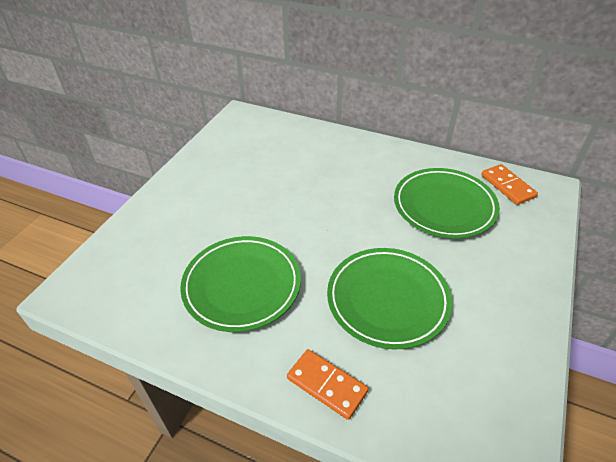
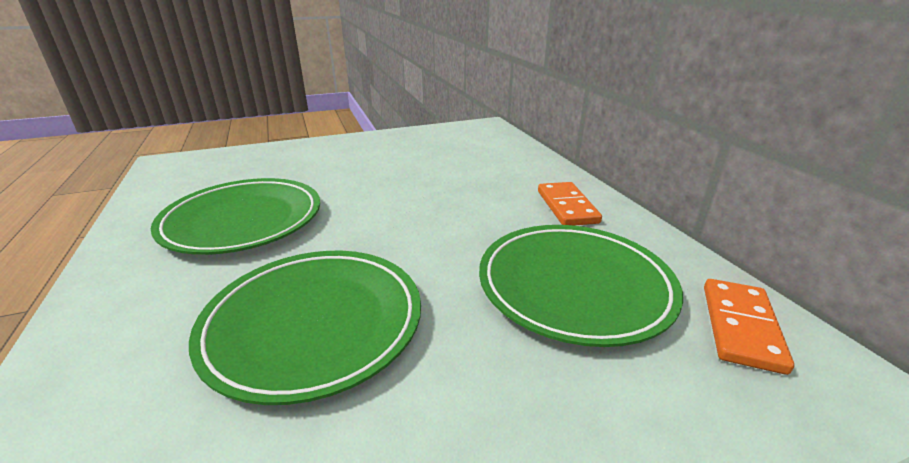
camera: 45 degrees right, 15 degrees down
orange domino [287,349,368,420] -> orange domino moved to [538,182,602,226]

